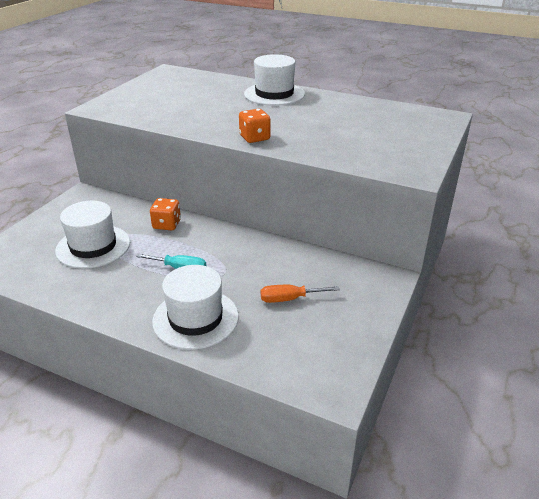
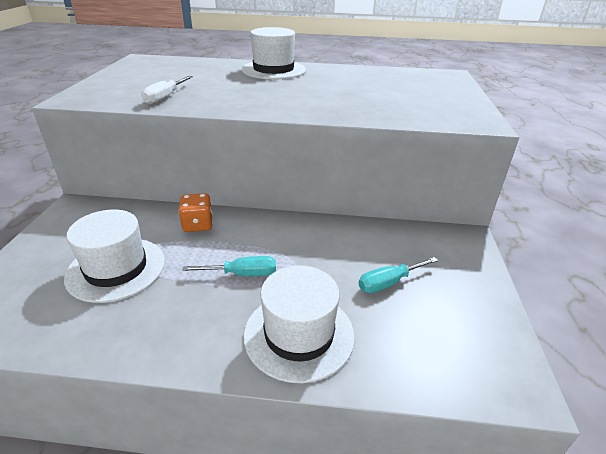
camera: 20 degrees left, 0 degrees up
orange dice [239,109,270,143] -> none
orange screwdriver [261,285,340,303] -> turquoise screwdriver [358,257,438,293]
none -> white screwdriver [141,76,193,104]

